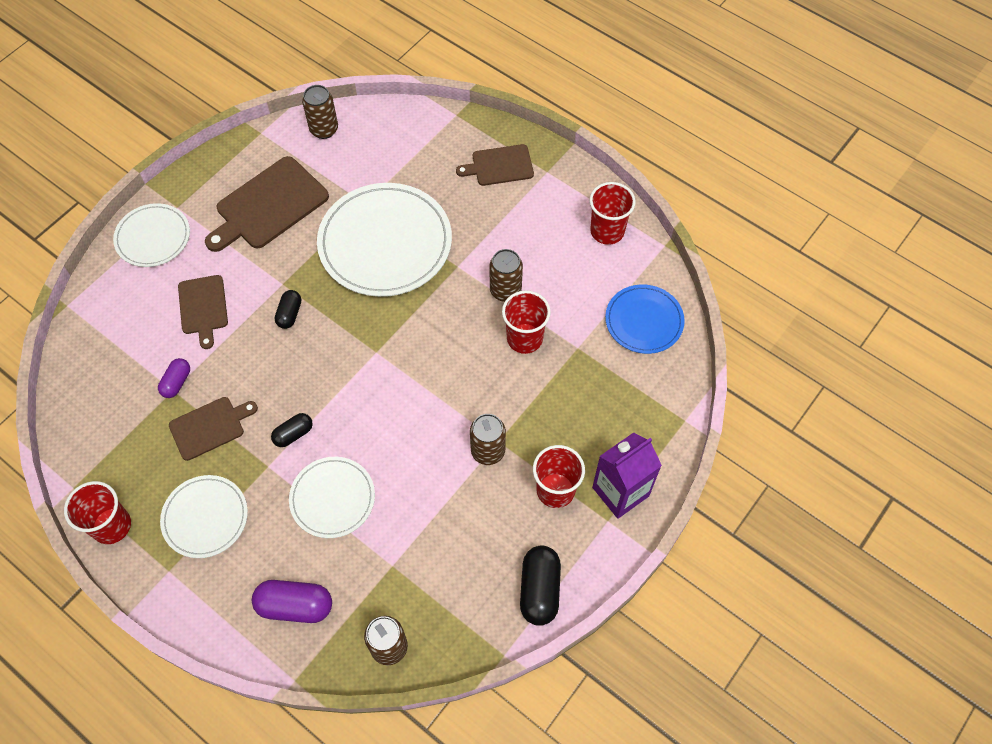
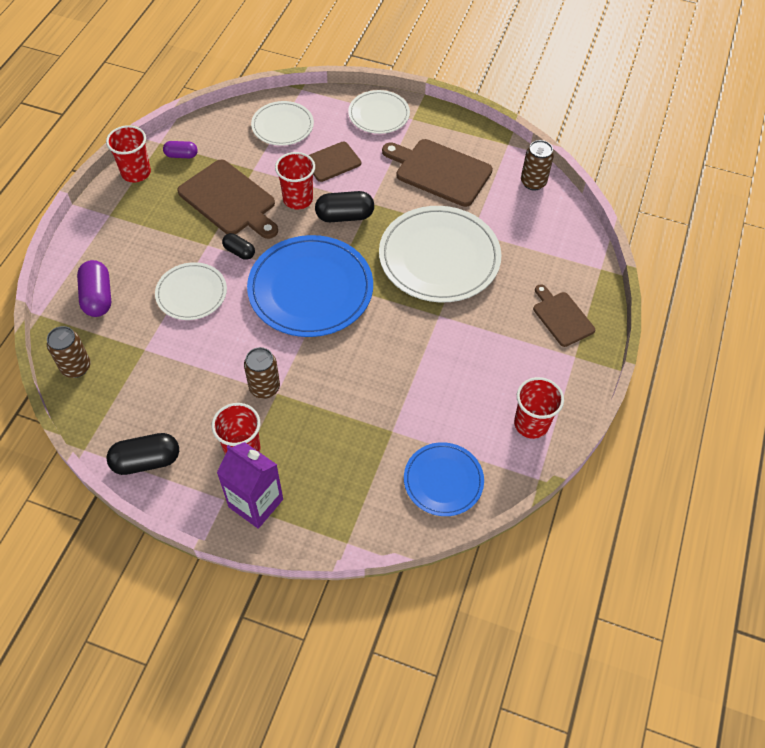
camera: 70 degrees right, 5 degrees down
purple capsule [158,358,190,398] -> purple capsule moved to [163,141,198,158]
white plate [160,475,248,558] -> white plate moved to [251,101,314,146]
brown cutting board [169,397,258,461] -> brown cutting board [177,160,278,239], size x1.65
black capsule [275,290,301,329] -> black capsule [315,191,374,222], size x1.66
brown can [490,249,523,302] -> none
red cup [502,290,551,354] -> red cup moved to [275,152,315,209]
none -> blue plate [247,235,373,337]

